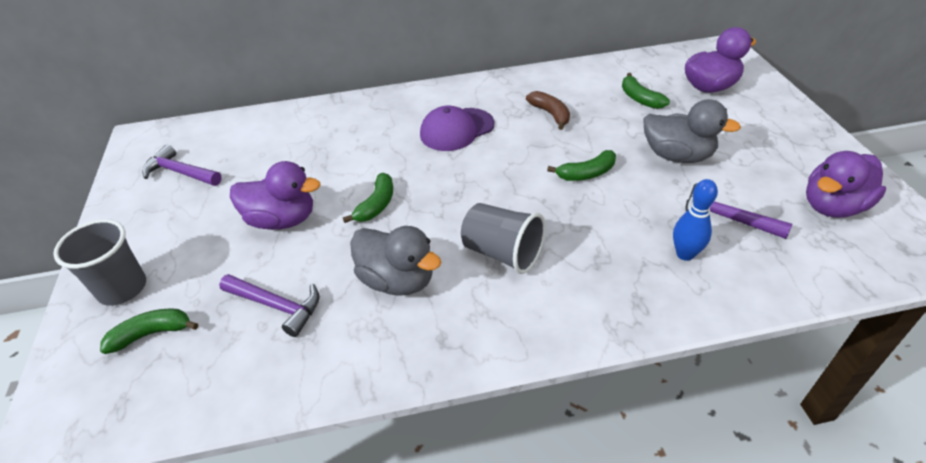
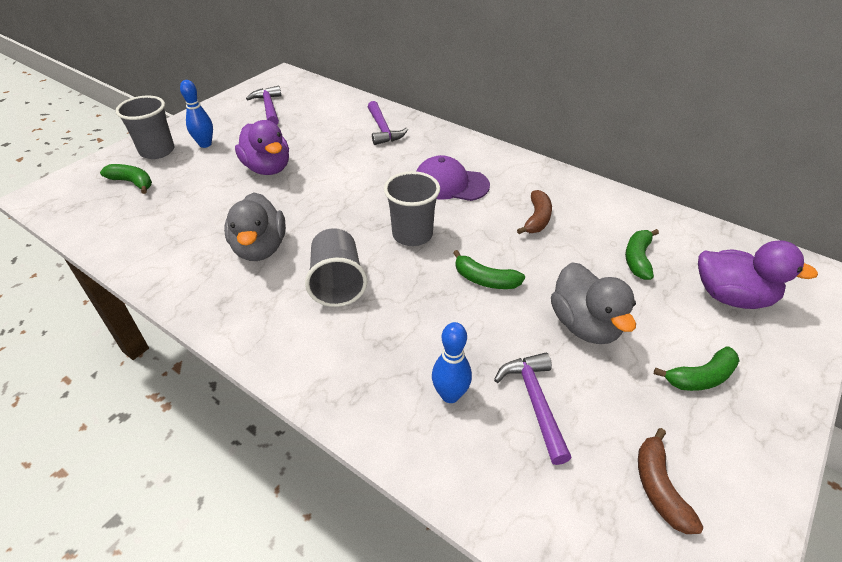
camera: 45 degrees right, 0 degrees up
purple hammer [219,274,320,337] -> purple hammer moved to [368,101,408,145]
green banana [343,173,393,223] -> green banana moved to [654,346,740,391]
purple duck [806,151,886,218] -> brown banana [638,428,704,534]
none -> blue bowling pin [180,80,213,148]
none -> grey cup [384,171,440,246]

